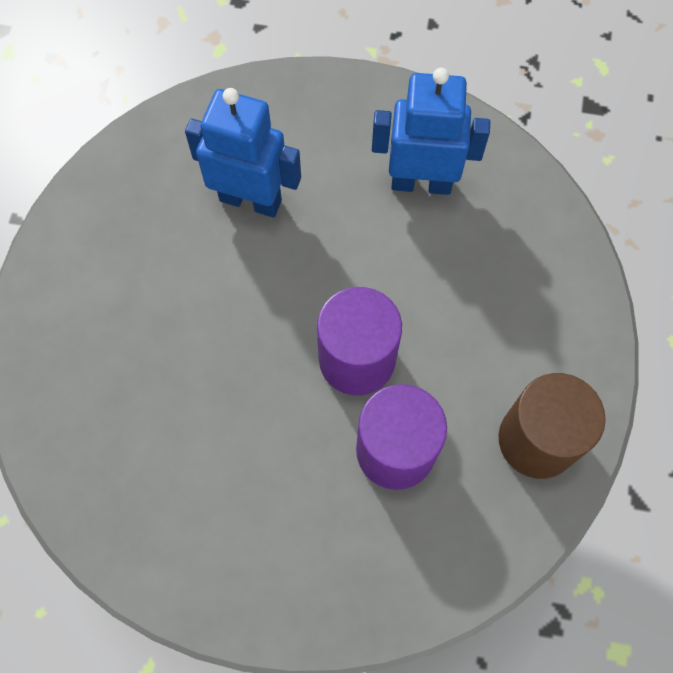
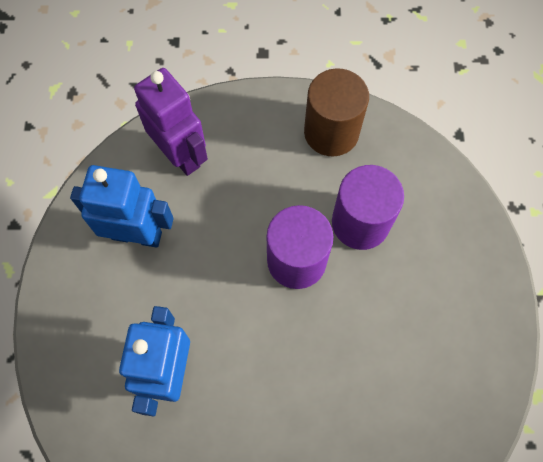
camera: 100 degrees left, 0 degrees up
blue robot [372,67,490,195] -> blue robot turned 105 degrees clockwise [70,165,174,248]
none -> purple robot [134,68,208,176]

